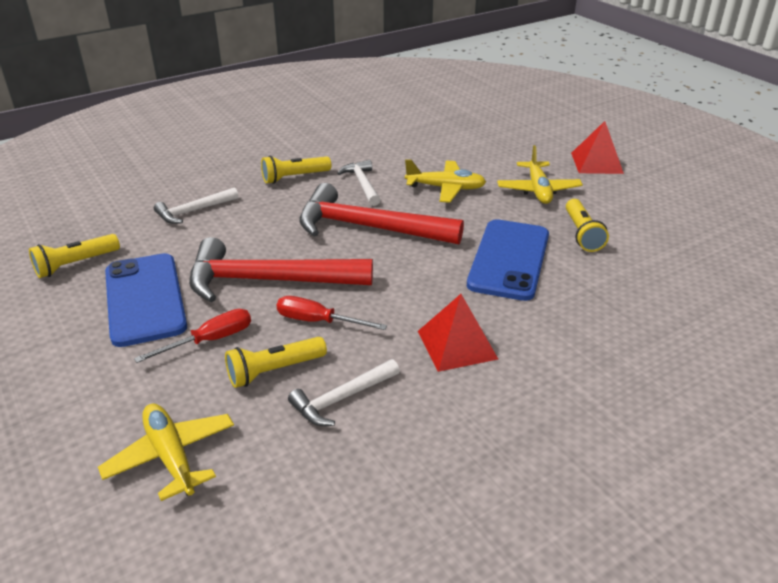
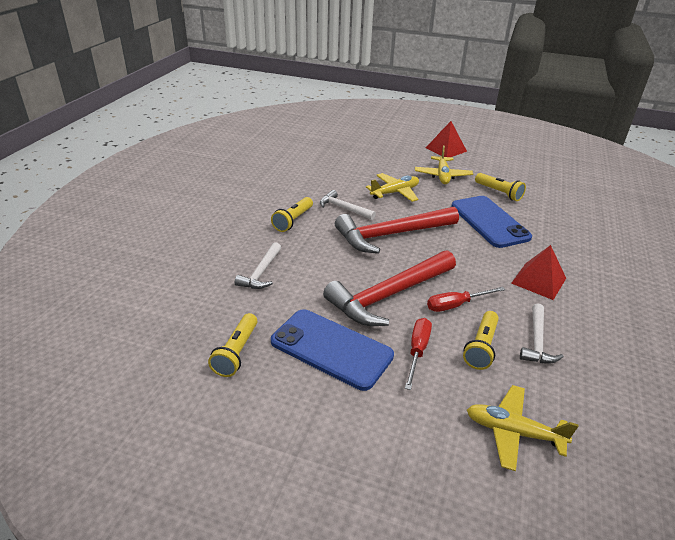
camera: 40 degrees left, 0 degrees up
yellow plane [497,145,583,204] -> yellow plane turned 45 degrees clockwise [415,145,473,184]

